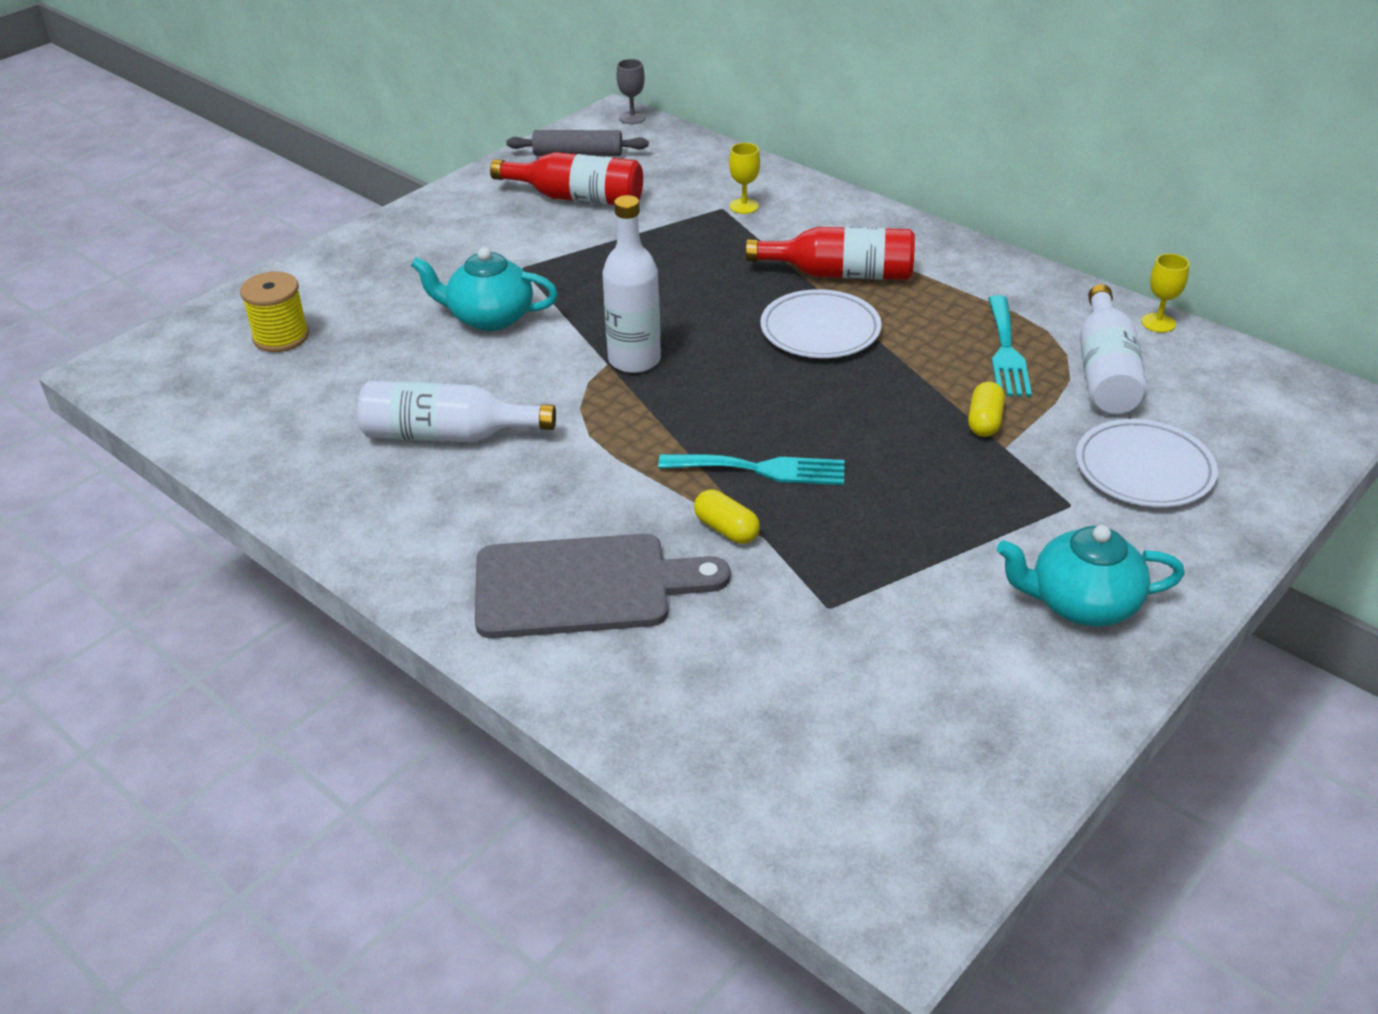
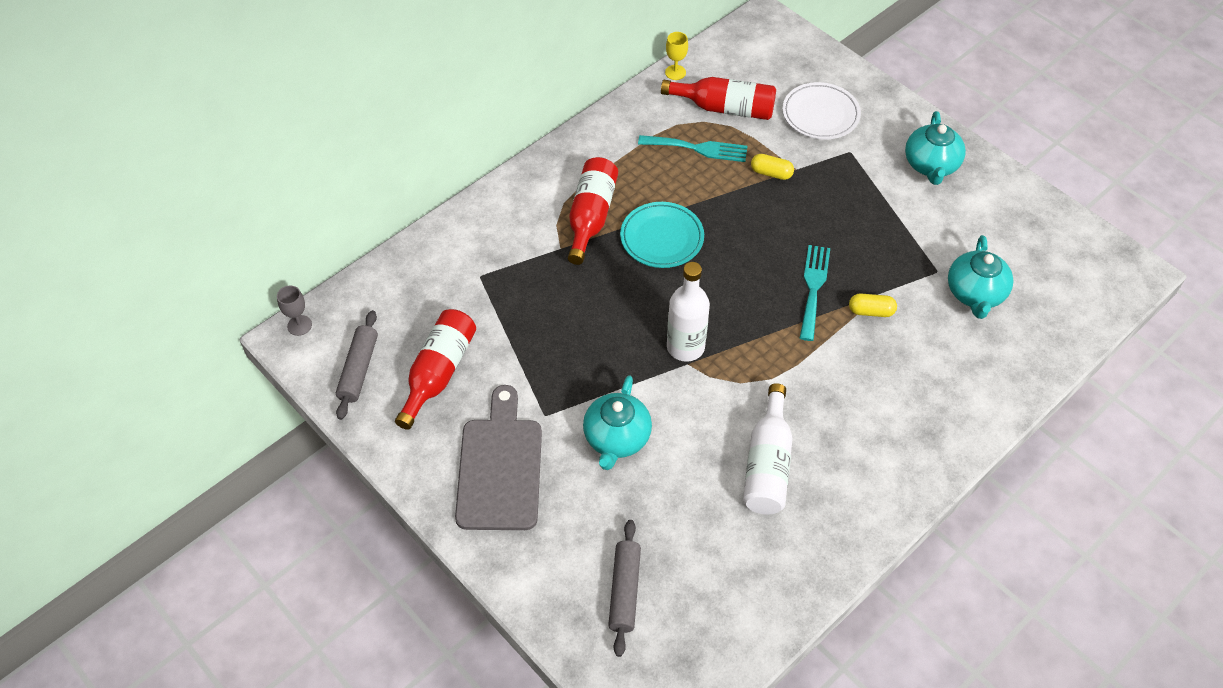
camera: 85 degrees left, 15 degrees up
yellow spool [240,271,309,352] -> grey rolling pin [608,520,641,657]
grey cutting board [475,534,730,638] -> grey cutting board moved to [455,385,542,530]
yellow capsule [694,490,760,544] -> yellow capsule turned 45 degrees clockwise [849,294,897,317]
yellow goblet [729,143,760,214] -> none
white plate [760,289,882,358] -> turquoise plate [620,202,704,268]
white bottle [1080,284,1148,415] -> red bottle [661,77,776,120]
none -> turquoise teapot [948,235,1013,319]

